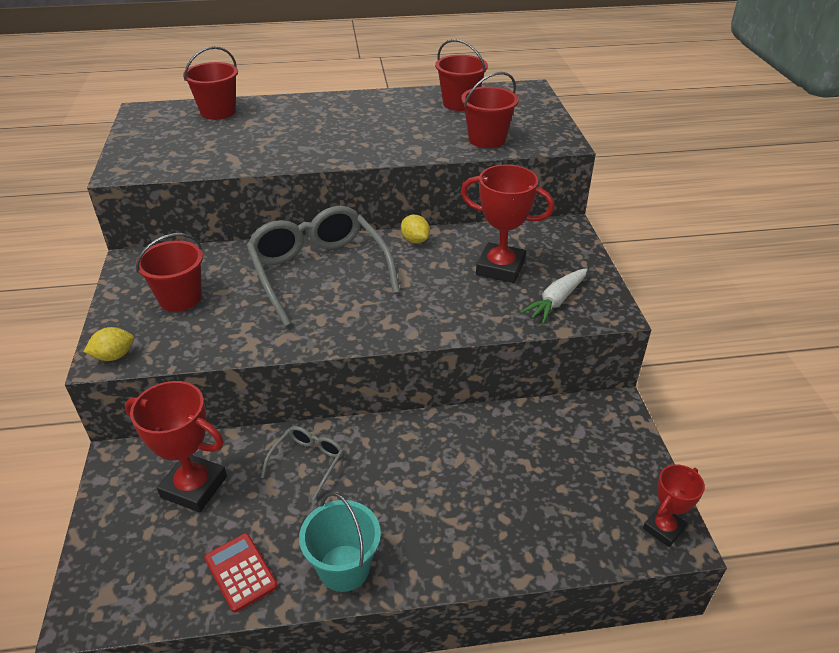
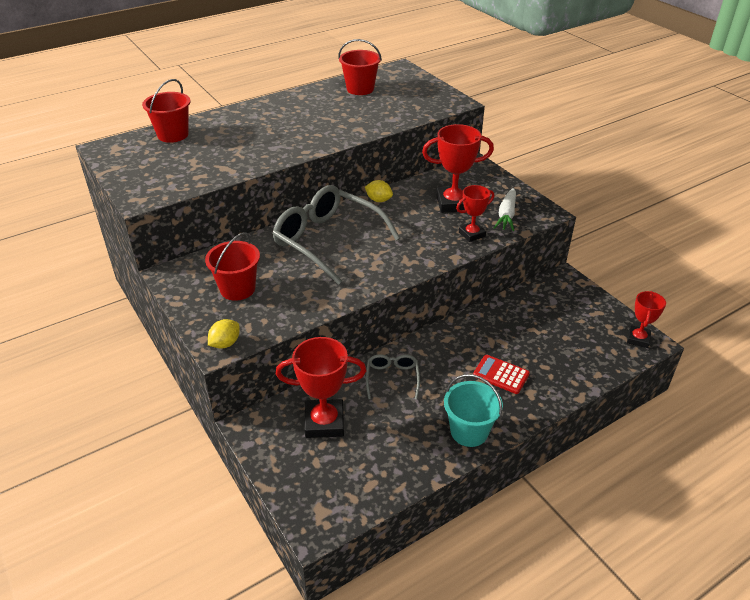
camera: 25 degrees left, 0 degrees up
red calculator [204,533,278,613] -> red calculator moved to [473,355,530,394]
red bucket [461,72,519,148] -> none
none -> red trophy [456,185,494,242]

